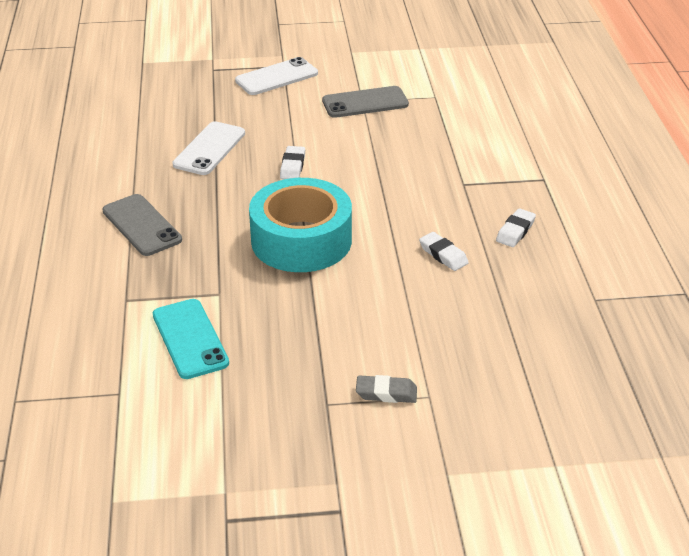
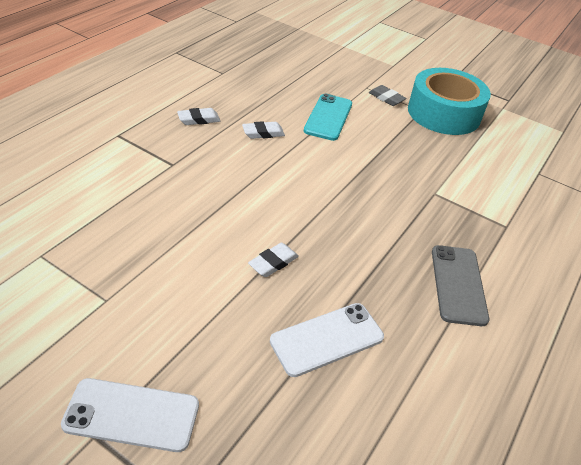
camera: 145 degrees left, 5 degrees up
turquoise phone [153,299,229,379] -> turquoise phone moved to [304,94,352,141]
turquoise tape [249,178,352,272] -> turquoise tape moved to [408,68,491,135]
grey phone [322,86,409,118] -> none
white eraser [419,232,469,271] -> white eraser turned 75 degrees clockwise [242,121,285,139]

